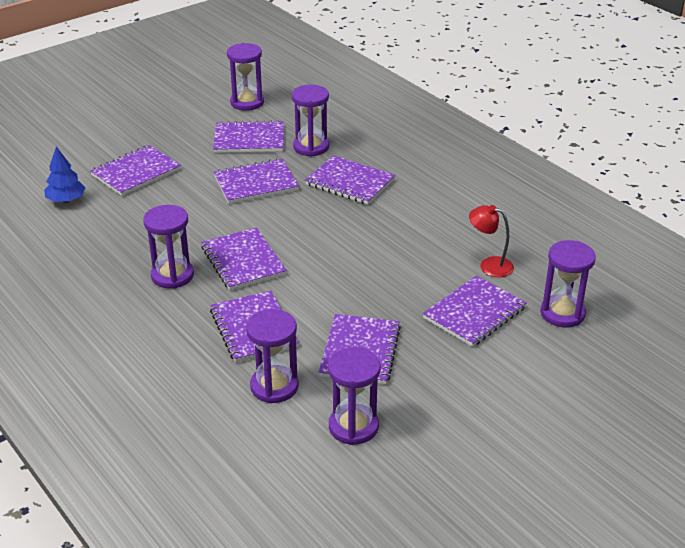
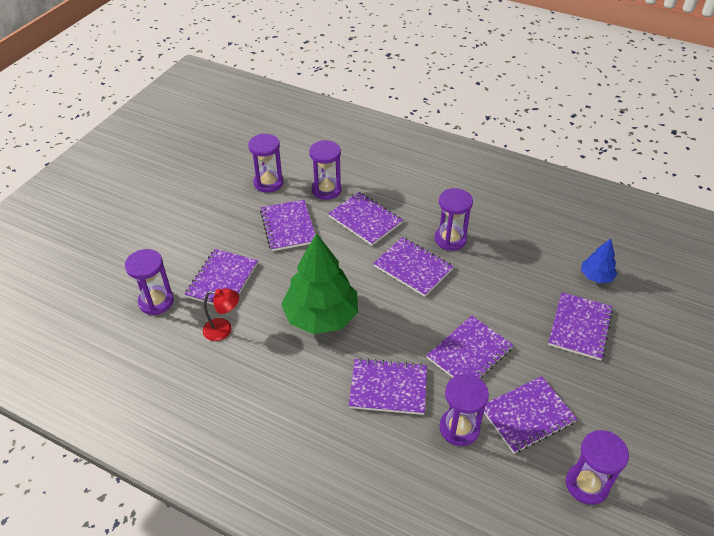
camera: 155 degrees right, 10 degrees up
none -> green tree [281,233,358,334]

